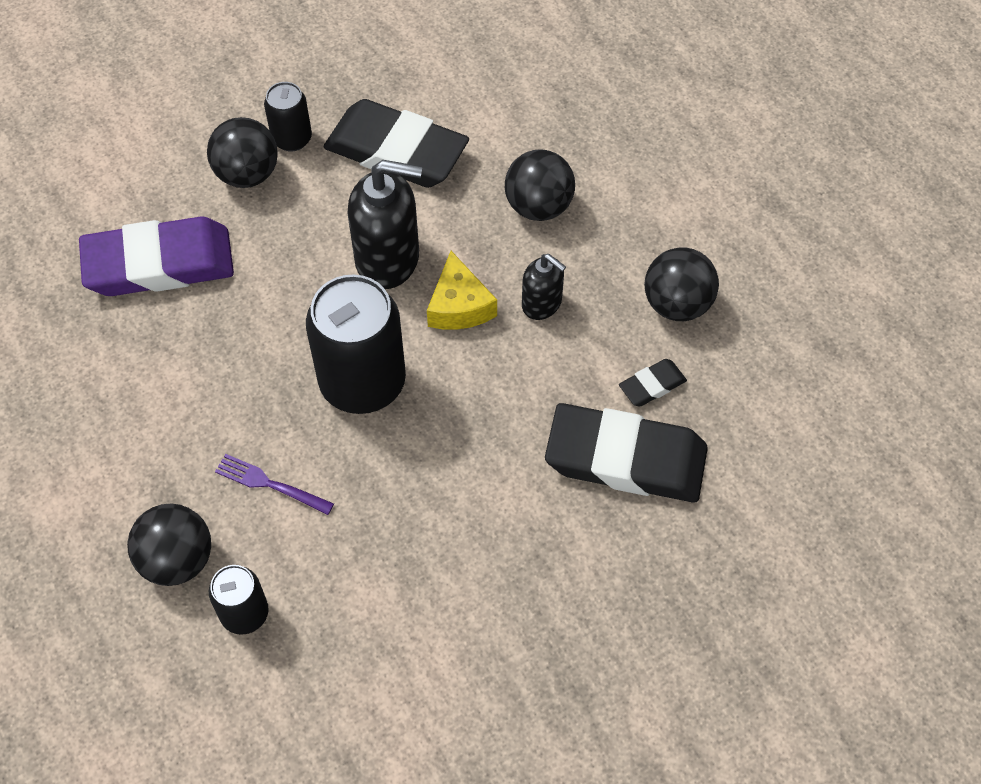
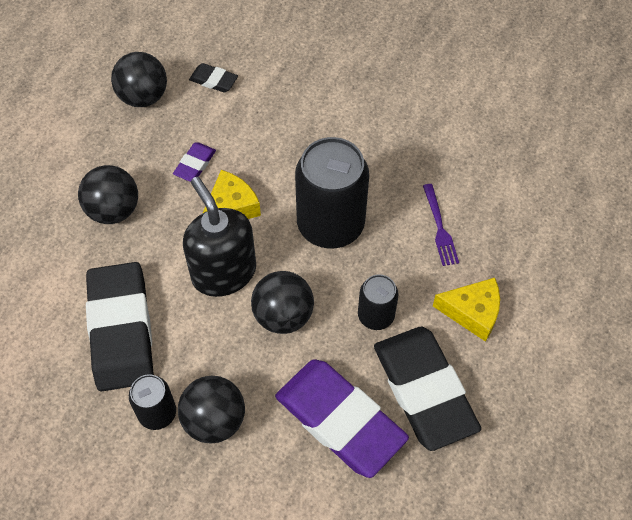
camera: 125 degrees left, 0 degrees up
black ball [127,503,211,586] -> black ball moved to [251,271,314,334]
black can [209,565,269,635] -> black can moved to [358,274,399,330]
black soap dispenser [522,254,566,320] -> purple eraser [173,142,216,182]
black eraser [545,403,708,503] -> black eraser moved to [374,327,481,451]
none -> yellow cheese [433,278,500,342]

